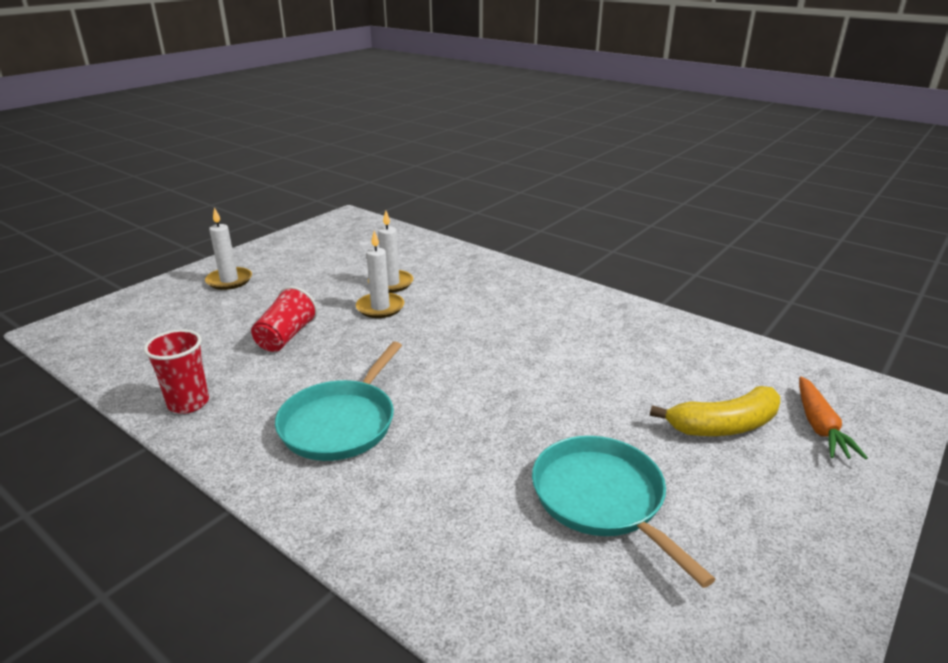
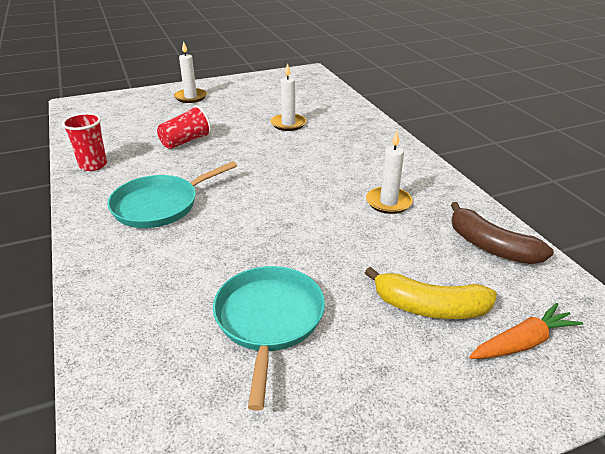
camera: 30 degrees right, 5 degrees up
white candle [356,230,404,318] -> white candle moved to [366,131,413,214]
orange carrot [799,376,868,459] -> orange carrot turned 150 degrees counterclockwise [469,303,583,359]
none -> brown banana [451,202,554,264]

